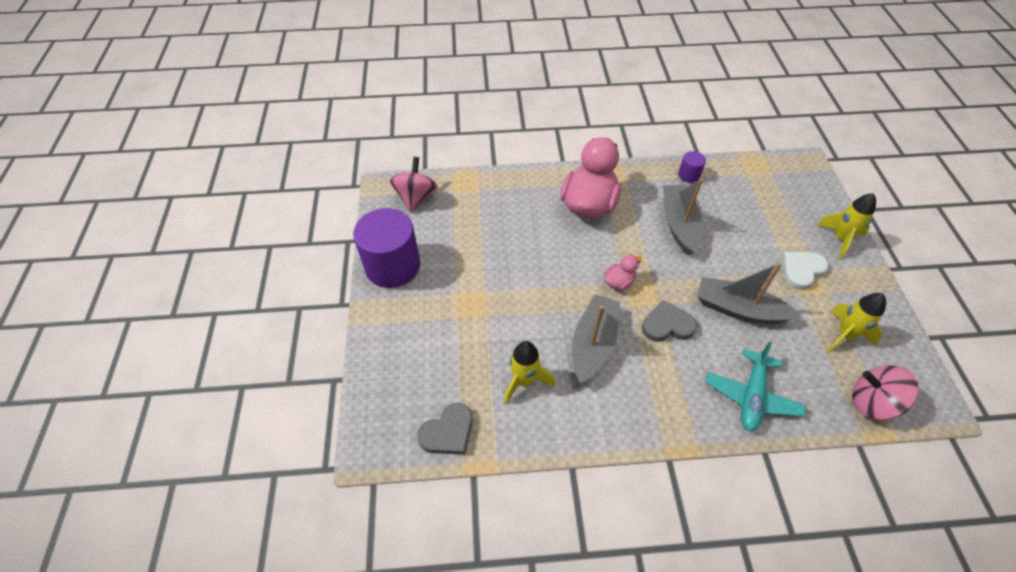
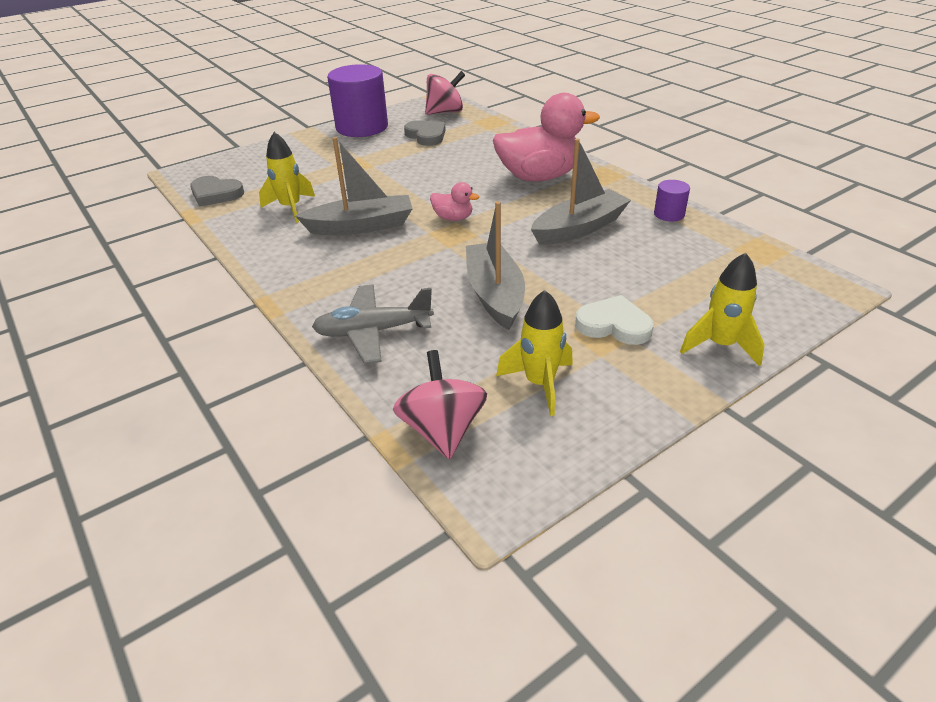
camera: 60 degrees right, 15 degrees down
grey heart [642,300,697,342] -> grey heart moved to [404,120,446,146]
turquoise plane [705,342,806,431] -> grey plane [312,284,434,364]

